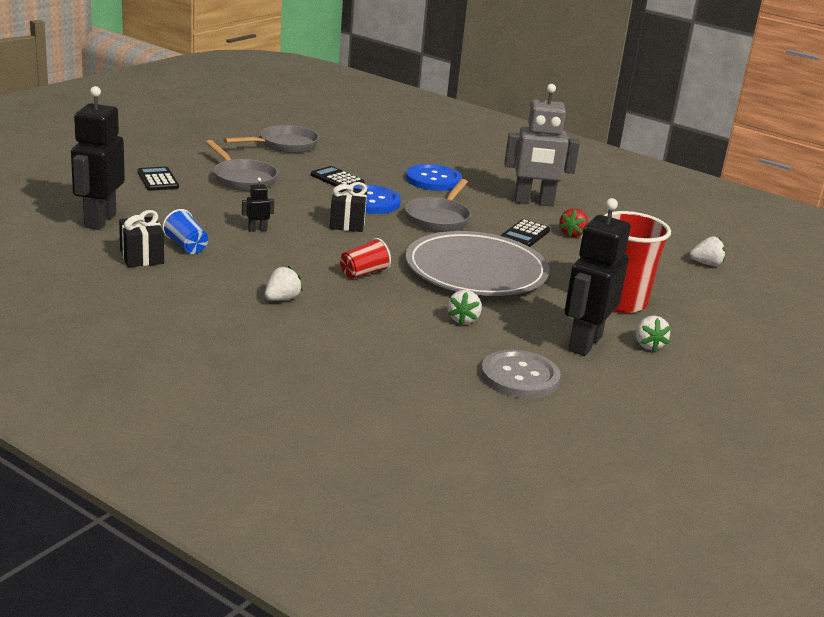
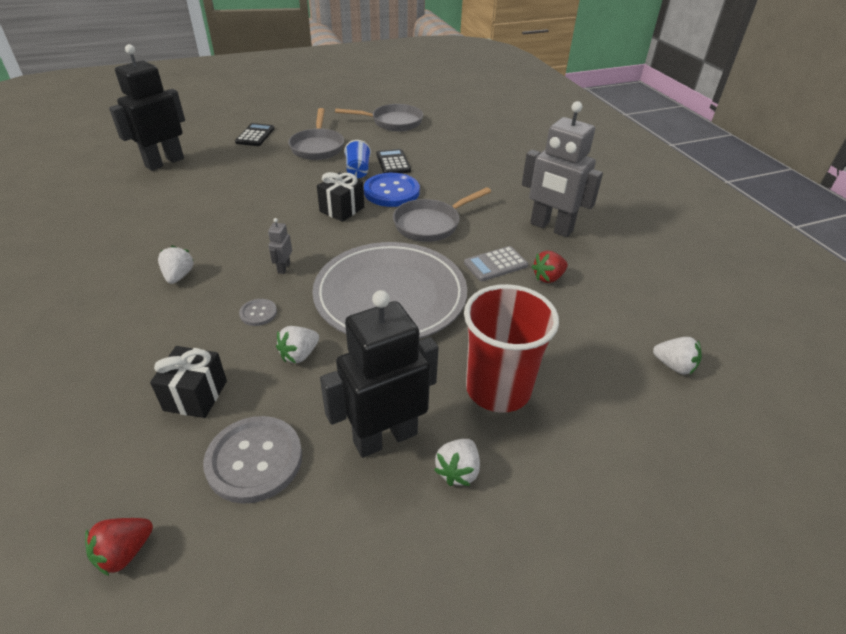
camera: 35 degrees right, 15 degrees up
black gift [119,210,164,267] -> black gift moved to [150,346,227,418]
blue cup [162,209,208,254] -> blue cup moved to [344,140,371,178]
black robot [242,178,274,232] -> none
white strawberry [265,266,303,301] -> white strawberry turned 75 degrees counterclockwise [158,245,194,284]
red cup [340,238,391,279] -> grey robot [268,218,292,274]
blue button [406,164,462,191] -> none
black calculator [501,219,550,247] -> grey calculator [464,246,528,281]
none -> red strawberry [85,518,153,576]
none -> grey button [239,299,277,326]

